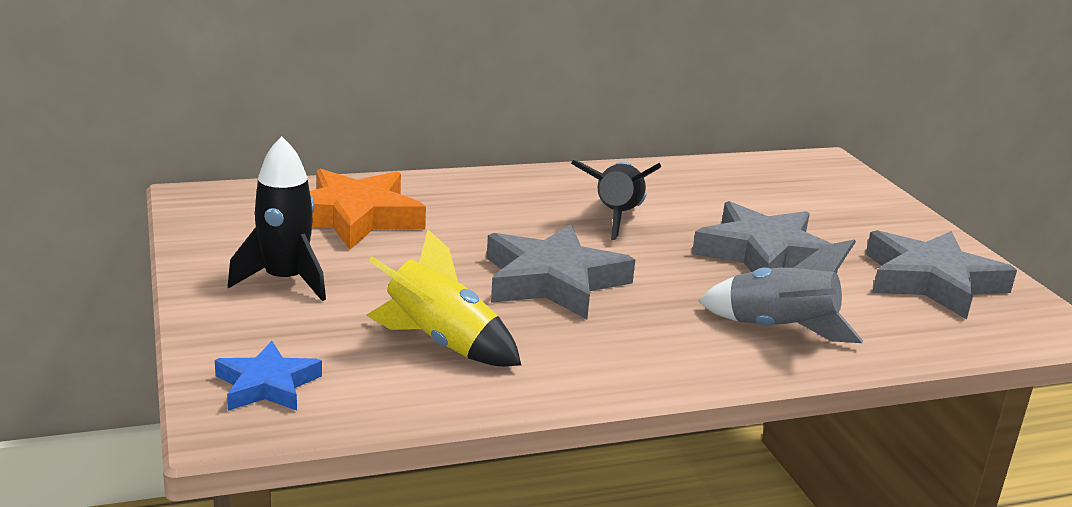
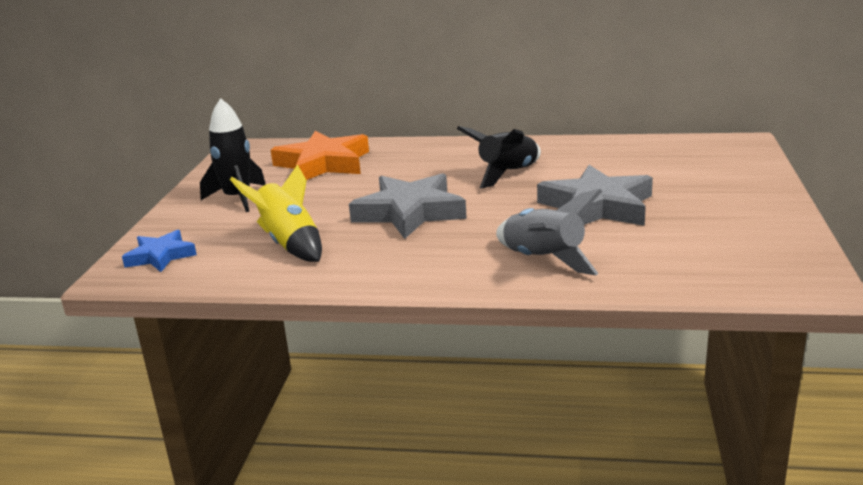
camera: 30 degrees right, 0 degrees up
grey star [866,230,1017,319] -> none

